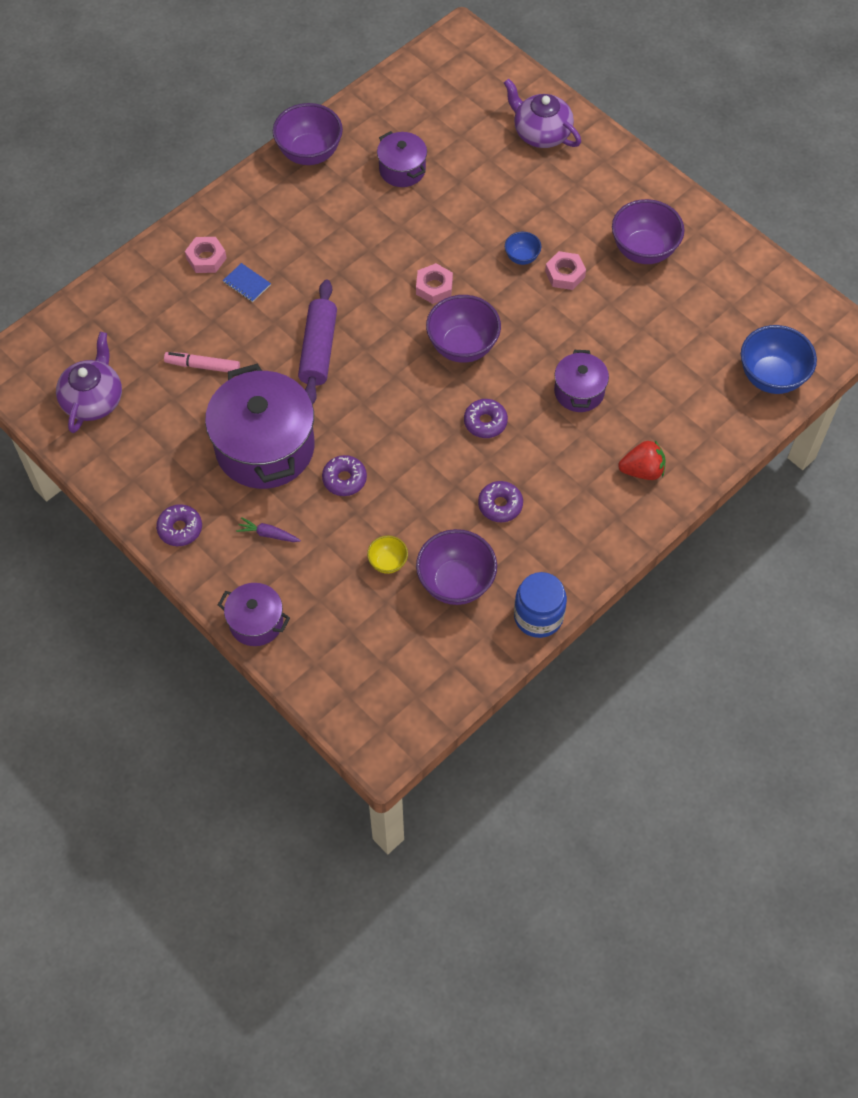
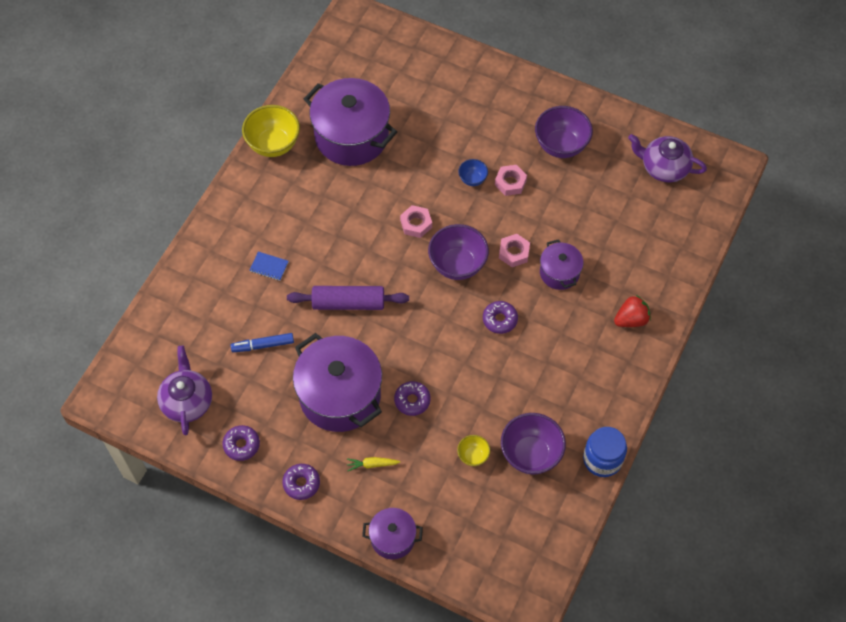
camera: 20 degrees left, 0 degrees up
pink marker [164,352,240,372] -> blue marker [231,333,294,352]
pink nut [185,237,227,273] -> pink nut moved to [499,234,530,267]
purple carrot [236,517,301,542] -> yellow carrot [347,457,401,471]
purple bowl [273,103,343,165] -> yellow bowl [242,105,300,157]
purple rolling pin [298,280,337,404] -> purple rolling pin turned 75 degrees counterclockwise [287,286,409,310]
purple pot [377,131,427,187] -> purple pot [304,78,397,166], size x1.94
purple donut [478,481,523,522] -> purple donut moved to [223,425,260,461]
purple teapot [504,79,581,148] -> purple teapot moved to [628,134,707,182]
blue bowl [741,325,817,394] -> none

